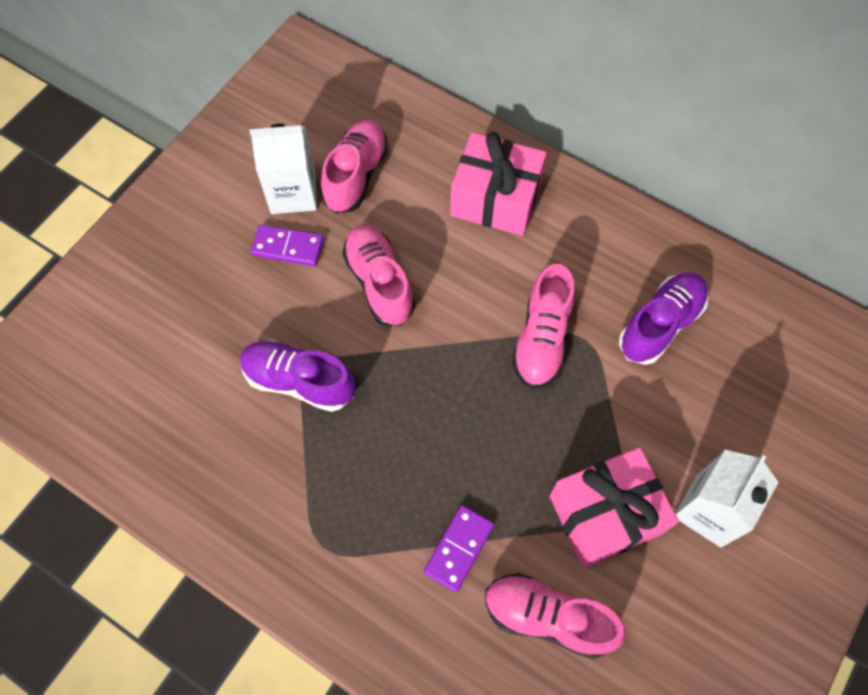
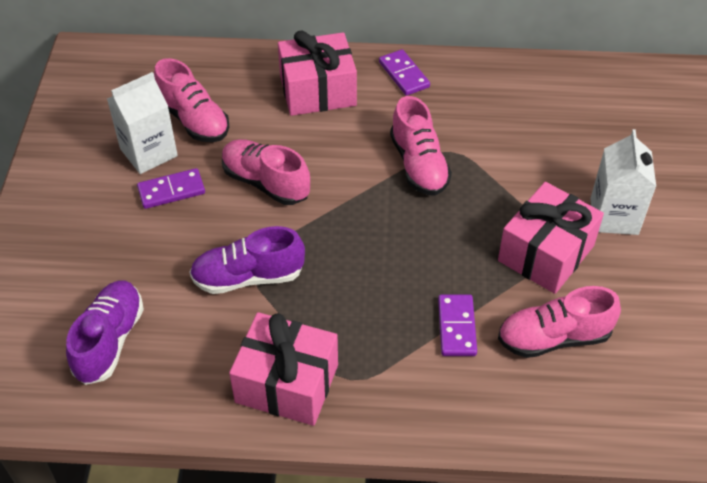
camera: 30 degrees left, 15 degrees down
pink shoe [321,120,388,214] -> pink shoe turned 150 degrees clockwise [154,58,229,142]
purple shoe [619,273,709,365] -> purple shoe moved to [66,280,144,385]
none -> pink gift [229,312,338,426]
none -> purple domino [379,49,430,96]

